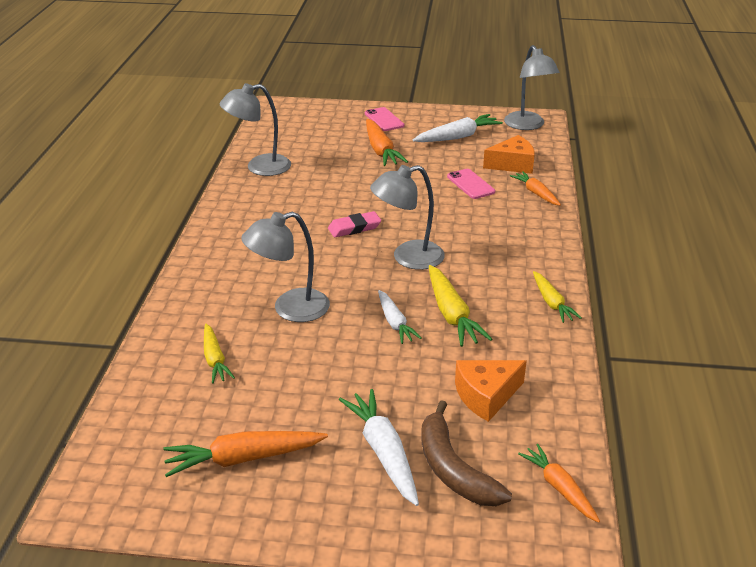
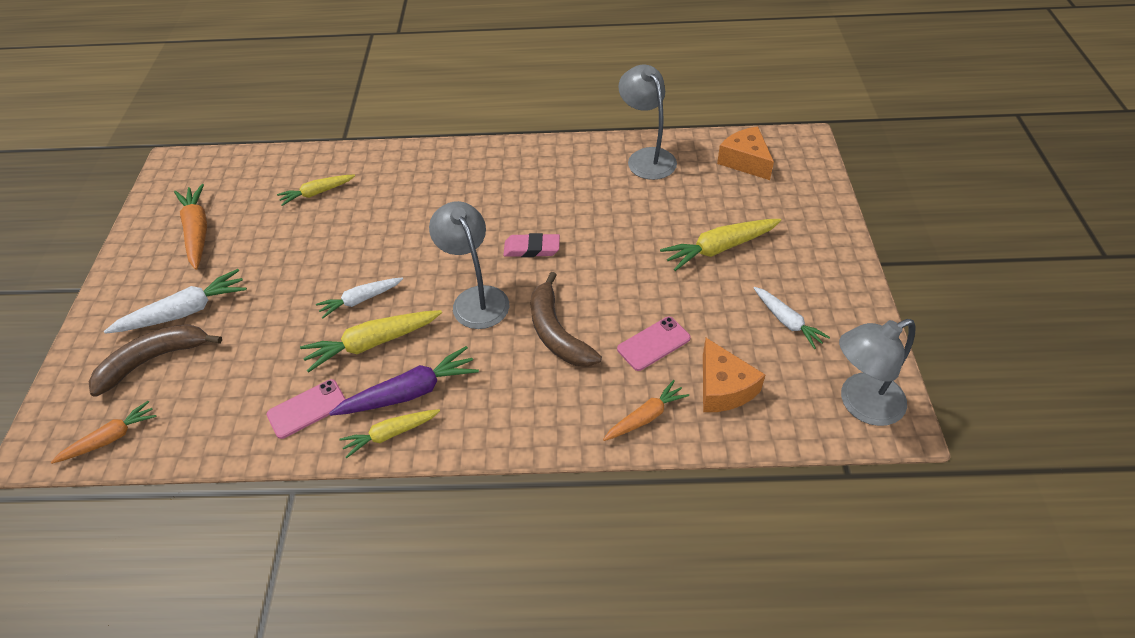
camera: 85 degrees right, 15 degrees up
grey lamp [241,212,330,322] -> none
pink eraser [328,211,381,237] -> pink eraser turned 60 degrees counterclockwise [504,233,560,257]
pink phone [365,107,404,131] -> pink phone moved to [267,379,346,439]
orange carrot [366,119,408,166] -> yellow carrot [660,219,781,271]
white carrot [413,114,503,142] -> white carrot [754,287,830,349], size x0.65
orange cheese [455,360,527,422] -> orange cheese moved to [717,126,774,180]
none -> purple carrot [329,346,479,416]
none -> brown banana [531,272,602,367]

